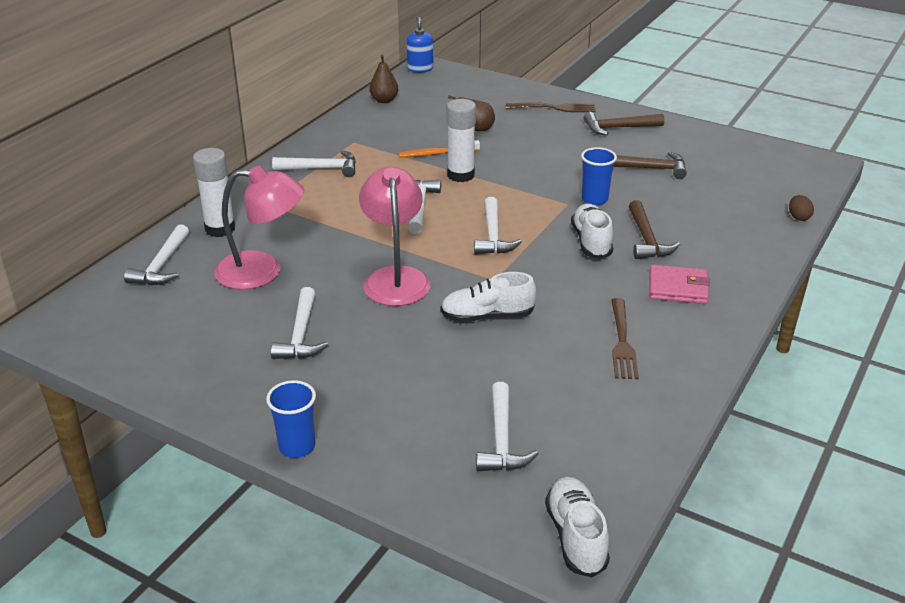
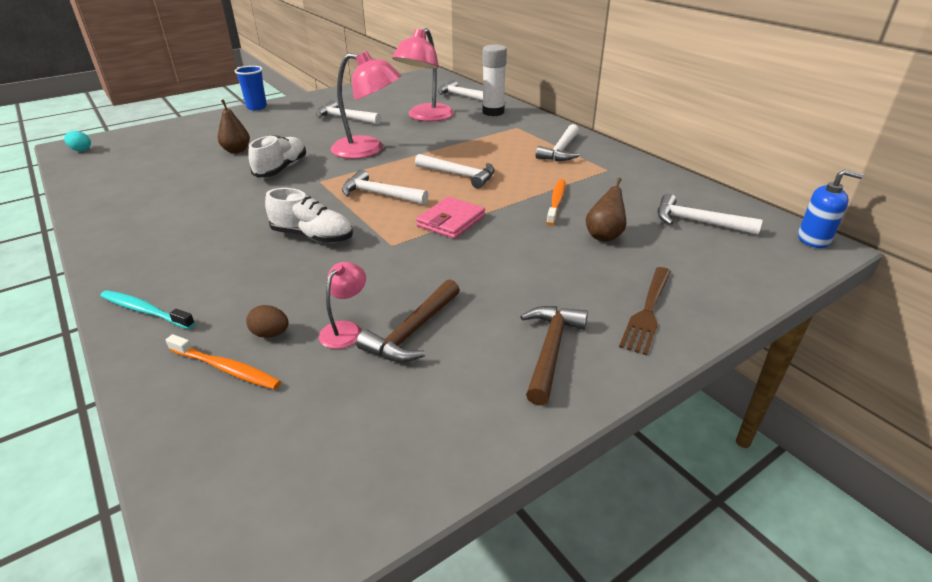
camera: 115 degrees right, 0 degrees up
brown pear [369,54,398,103] -> brown pear moved to [218,99,250,153]
white glue stick [447,99,476,182] -> none
white hammer [476,382,538,471] -> white hammer moved to [658,194,763,235]
white shoe [545,477,610,578] -> turquoise egg [64,131,91,151]
blue cup [581,147,617,205] -> none
brown fork [611,298,639,379] -> none
brown hammer [629,200,680,259] -> none
pink wallet [649,265,710,304] -> pink wallet moved to [416,197,485,239]
brown egg [789,195,814,221] -> brown egg moved to [246,305,288,338]
none -> turquoise toothbrush [100,290,195,329]
none -> orange toothbrush [166,334,281,390]
none -> pink lamp [319,262,366,349]

